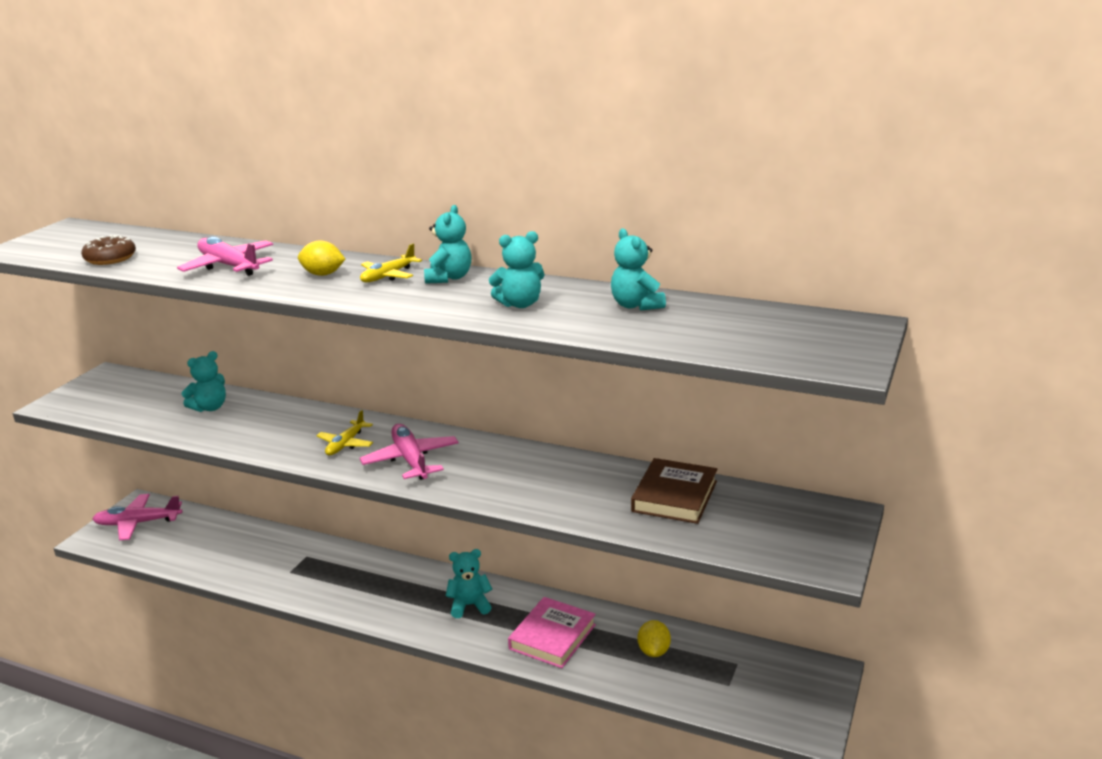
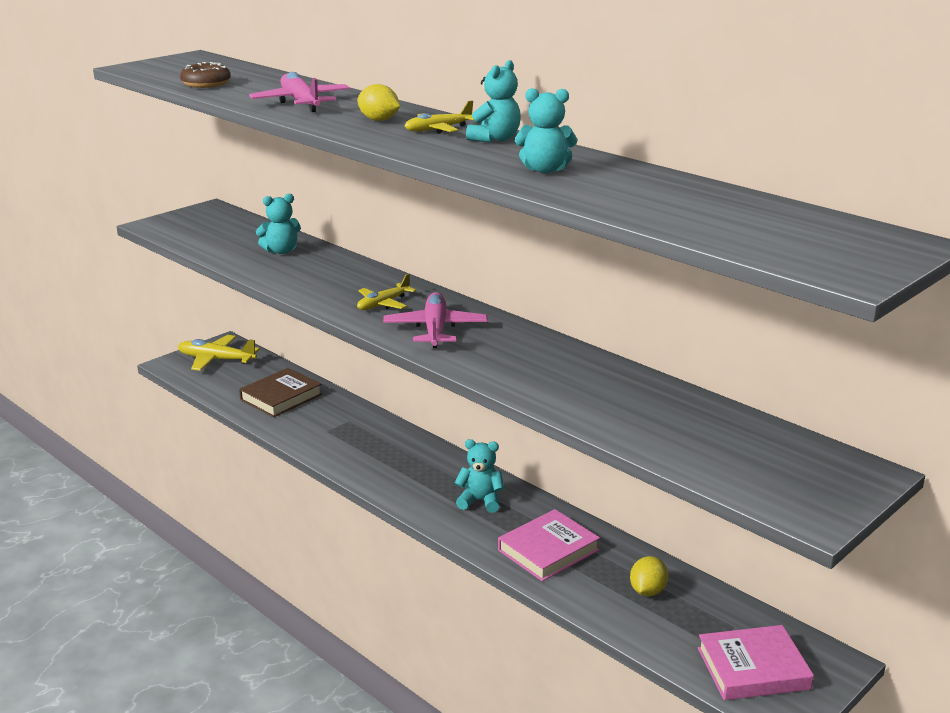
camera: 20 degrees right, 0 degrees up
pink plane [92,494,182,540] -> yellow plane [178,335,260,371]
turquoise teddy bear [611,228,666,311] -> none
brown book [631,458,717,524] -> brown book moved to [239,368,322,417]
none -> pink book [698,625,814,700]

